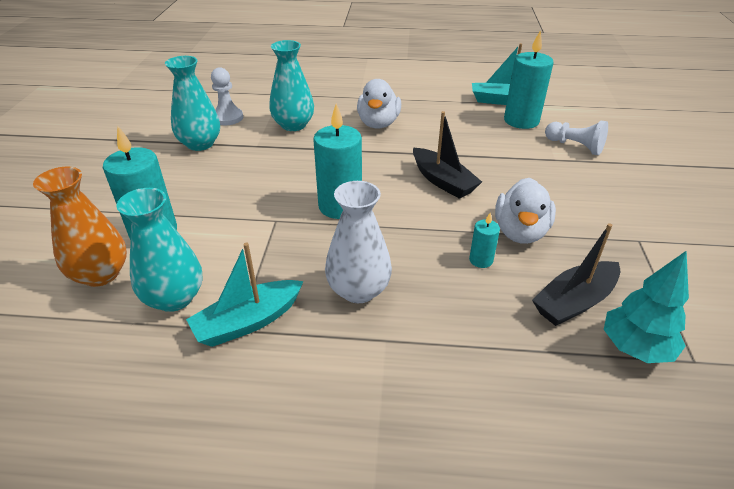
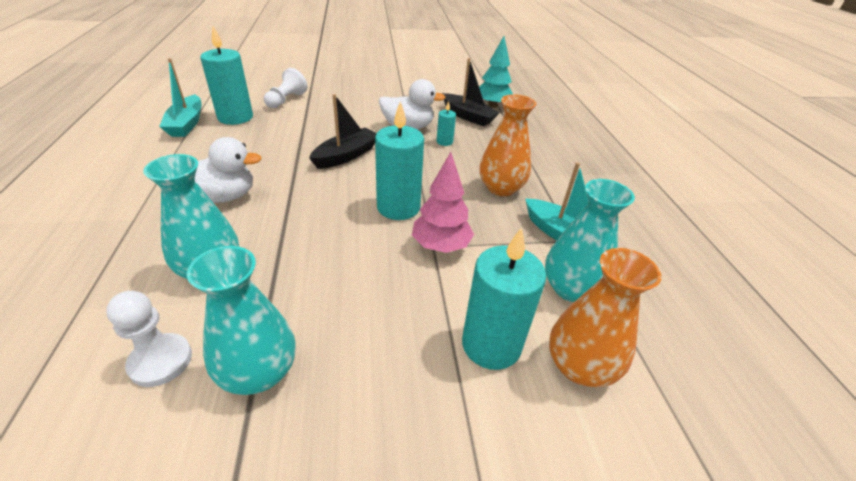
camera: 105 degrees left, 0 degrees up
white vase [325,181,392,303] -> orange vase [480,94,536,196]
none -> pink tree [412,152,474,253]

